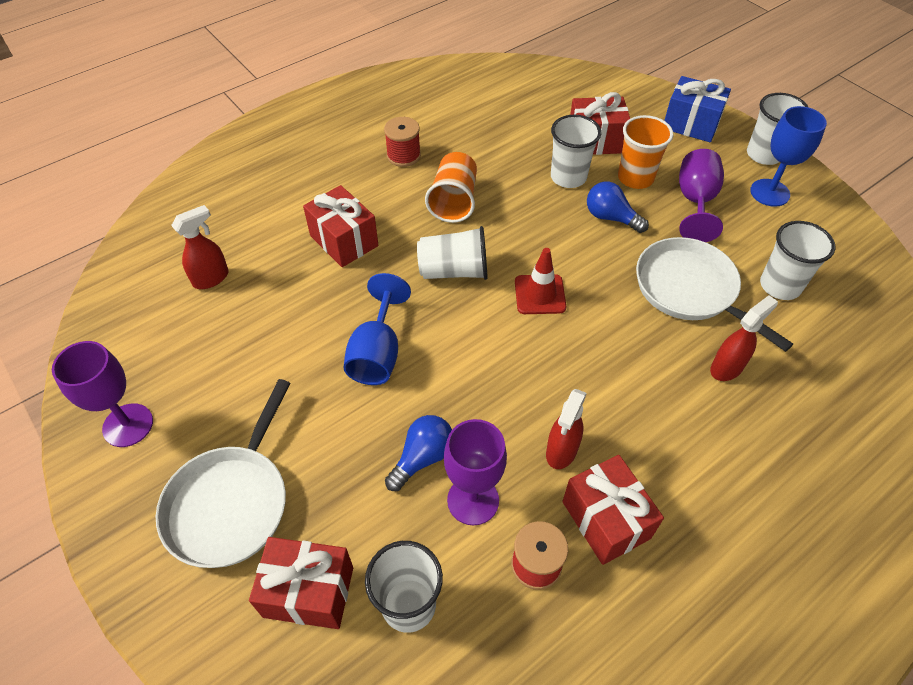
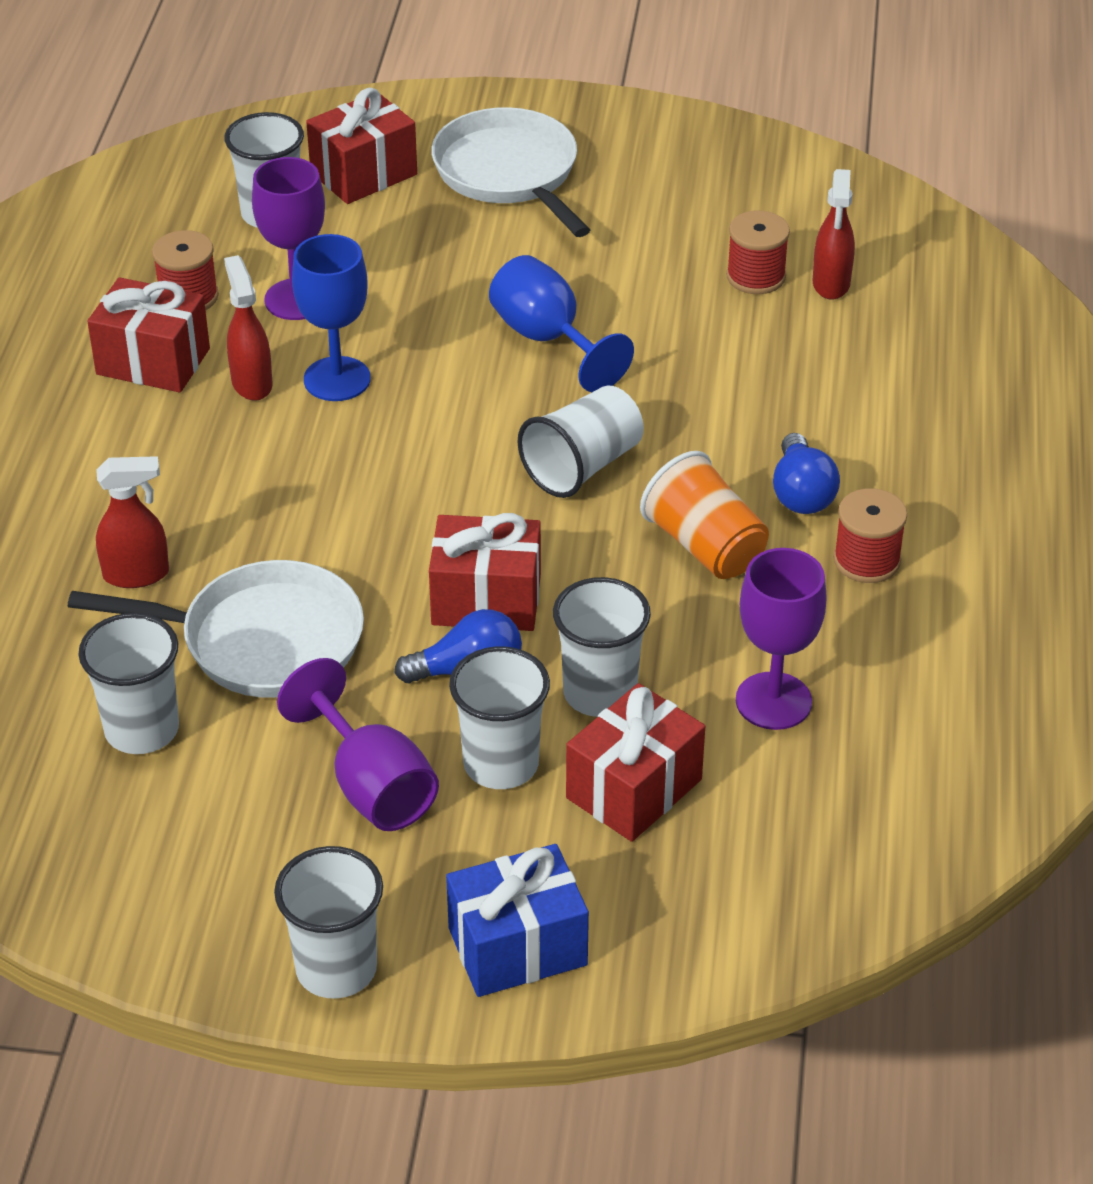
camera: 135 degrees right, 10 degrees down
purple goblet [52,341,153,447] -> purple goblet moved to [736,548,827,730]
red gift [303,185,378,267] -> red gift moved to [429,513,541,631]
blue light bulb [385,415,452,491] -> blue light bulb moved to [773,433,840,514]
red traffic cone [515,248,566,314] -> none
orange cup [618,115,673,189] -> white cup [449,646,550,789]
red spray bottle [710,295,778,381] -> red spray bottle turned 105 degrees counterclockwise [96,456,169,588]
blue goblet [750,106,827,207] -> blue goblet moved to [292,234,371,401]
none -> red spool [726,211,790,294]

